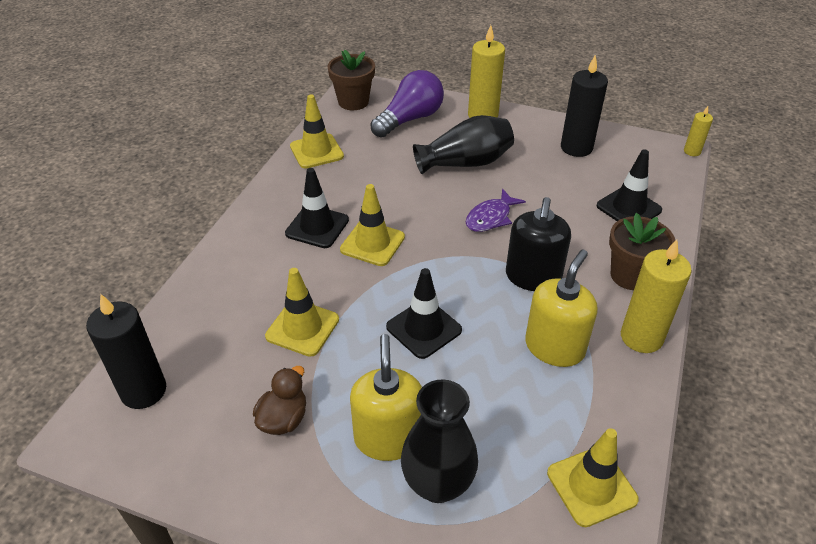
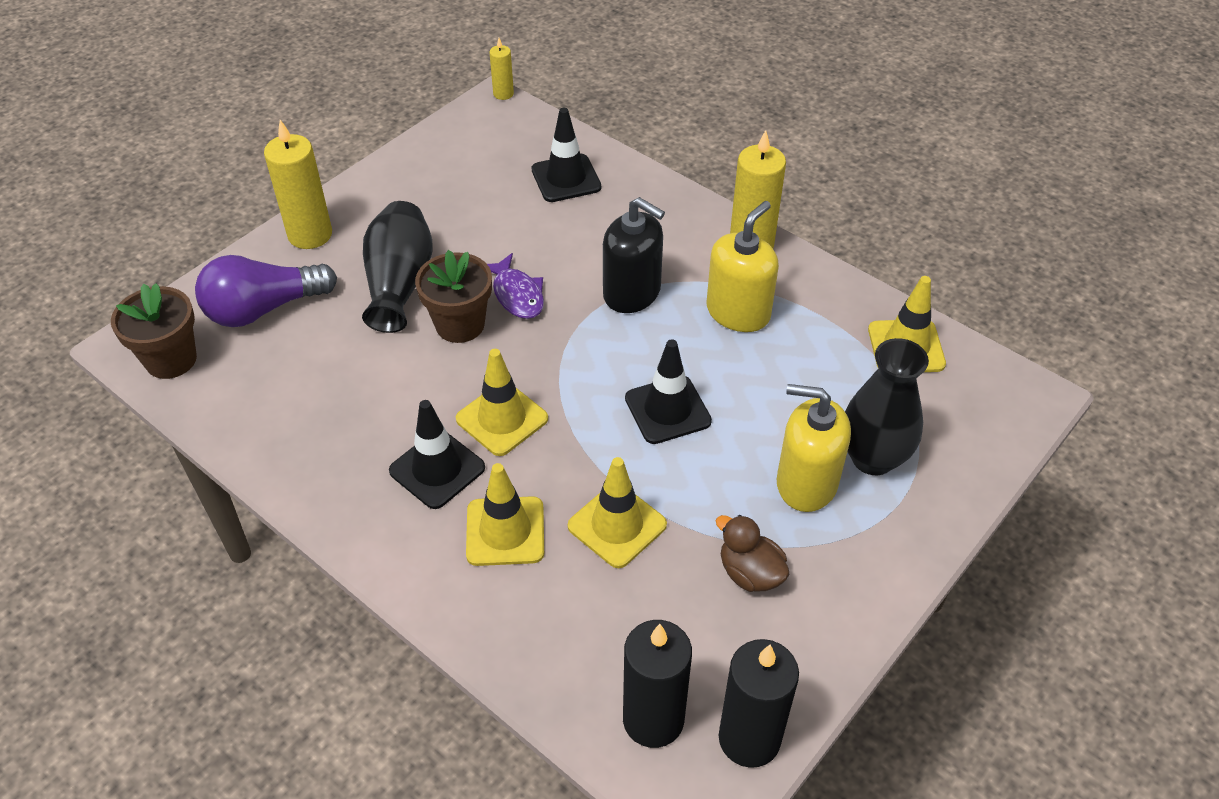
camera: 70 degrees left, 5 degrees up
yellow traffic cone [290,94,344,169] -> yellow traffic cone moved to [466,463,544,566]
purple light bulb [370,70,444,138] -> purple light bulb turned 90 degrees counterclockwise [195,255,337,327]
yellow soap dispenser [525,250,597,367] -> yellow soap dispenser turned 75 degrees clockwise [706,201,779,332]
black candle [561,55,608,157] -> black candle moved to [719,639,799,768]
brown flower pot [609,213,675,290] -> brown flower pot moved to [415,250,492,343]

